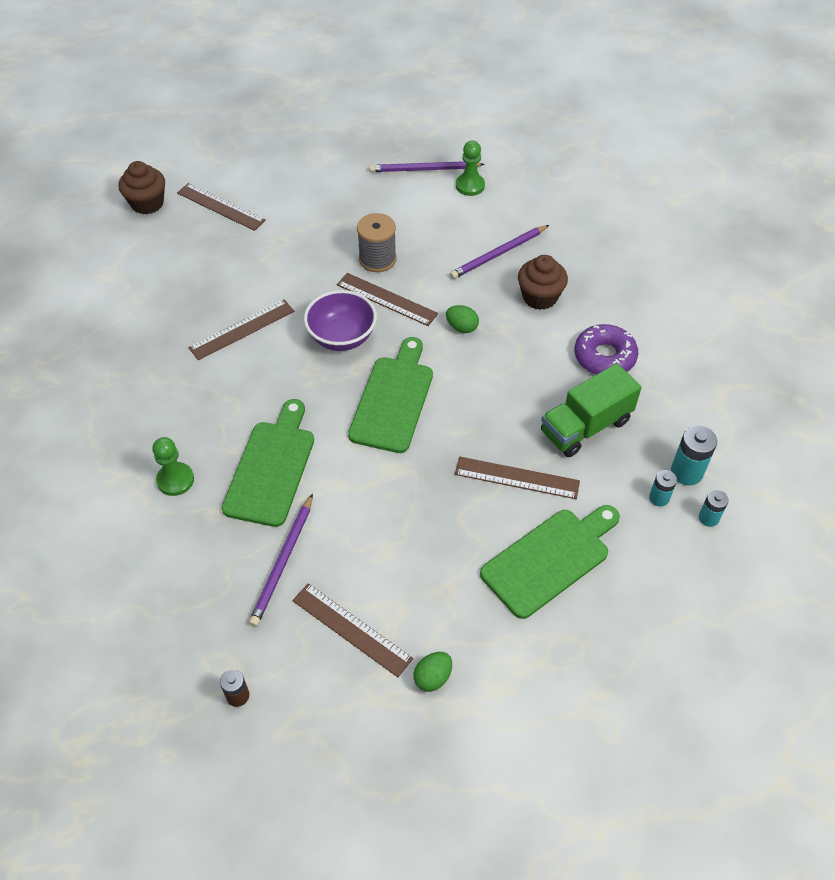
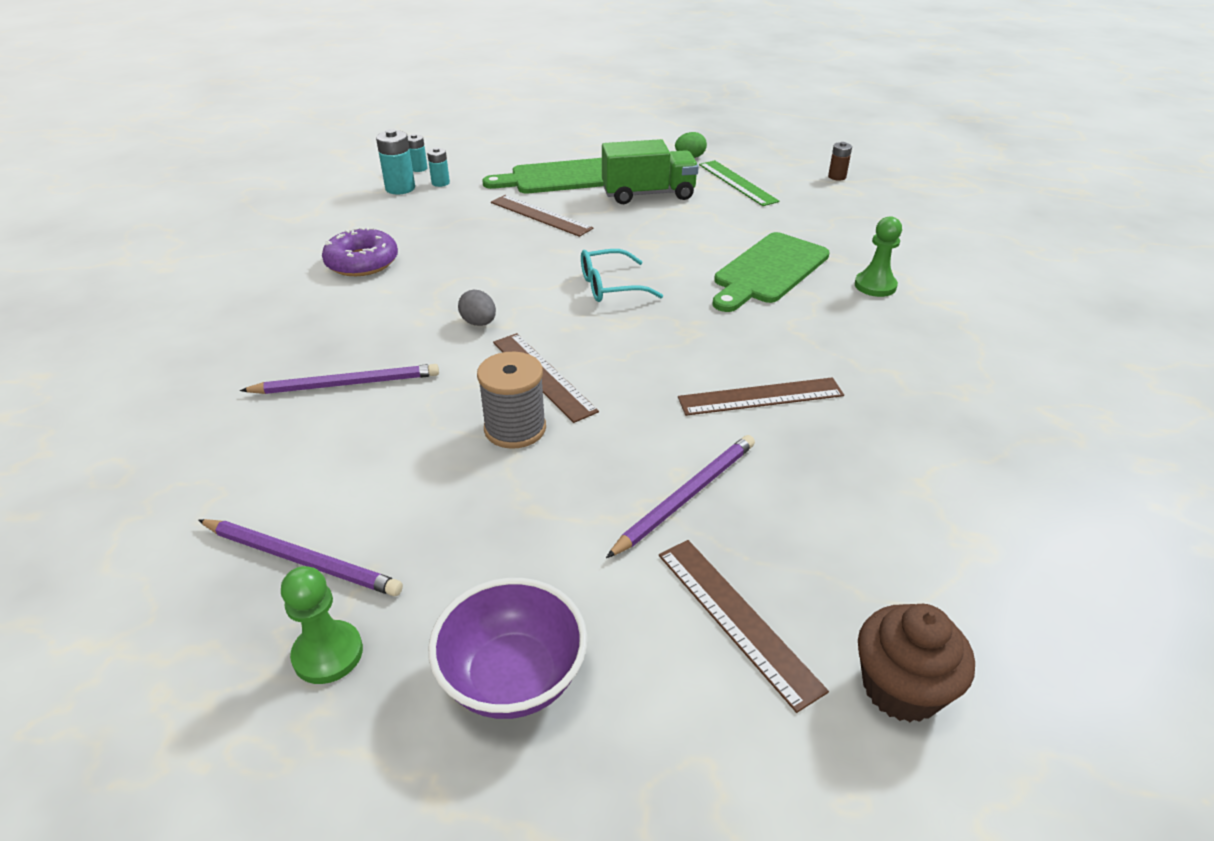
camera: 155 degrees left, 15 degrees down
purple pencil [249,494,313,627] -> purple pencil moved to [606,435,755,558]
brown ruler [292,583,413,677] -> green ruler [699,160,780,206]
purple bowl [304,290,377,351] -> purple bowl moved to [428,578,587,719]
green cutting board [348,337,433,453] -> turquoise glasses [581,249,663,302]
green egg [446,305,479,333] -> grey egg [458,290,496,326]
green pawn [456,140,485,196] -> green pawn moved to [281,566,363,684]
brown cupcake [518,255,568,310] -> none
green truck [541,364,642,457] -> green truck moved to [602,139,699,204]

